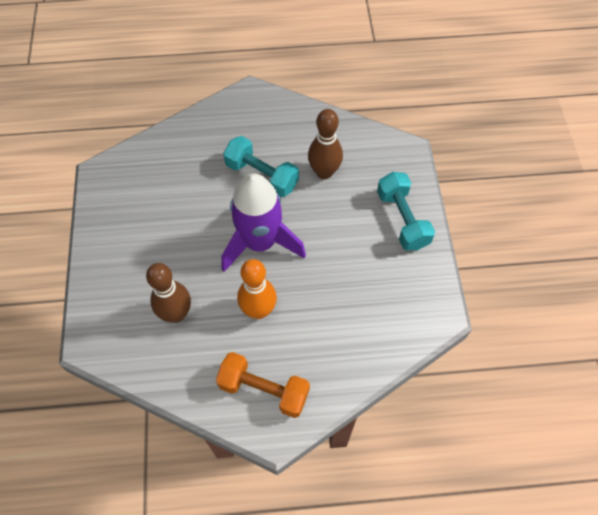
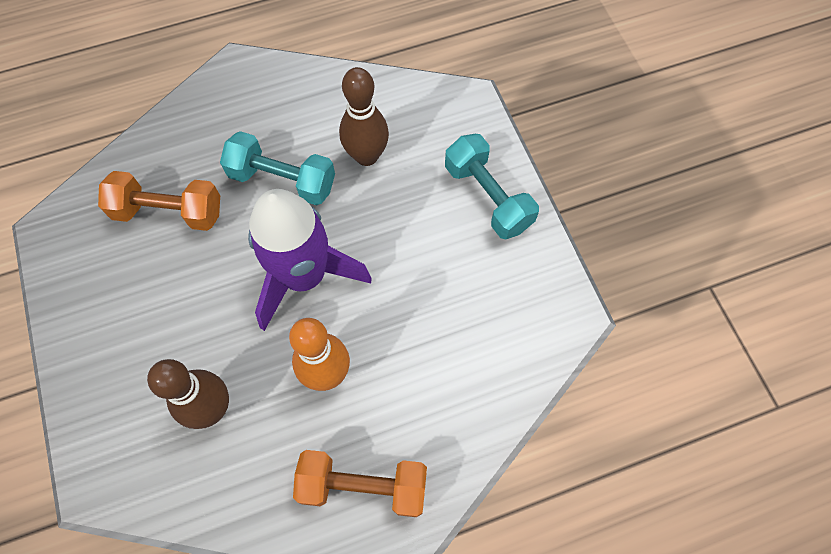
camera: 15 degrees left, 5 degrees up
none -> orange dumbbell [98,171,220,231]

